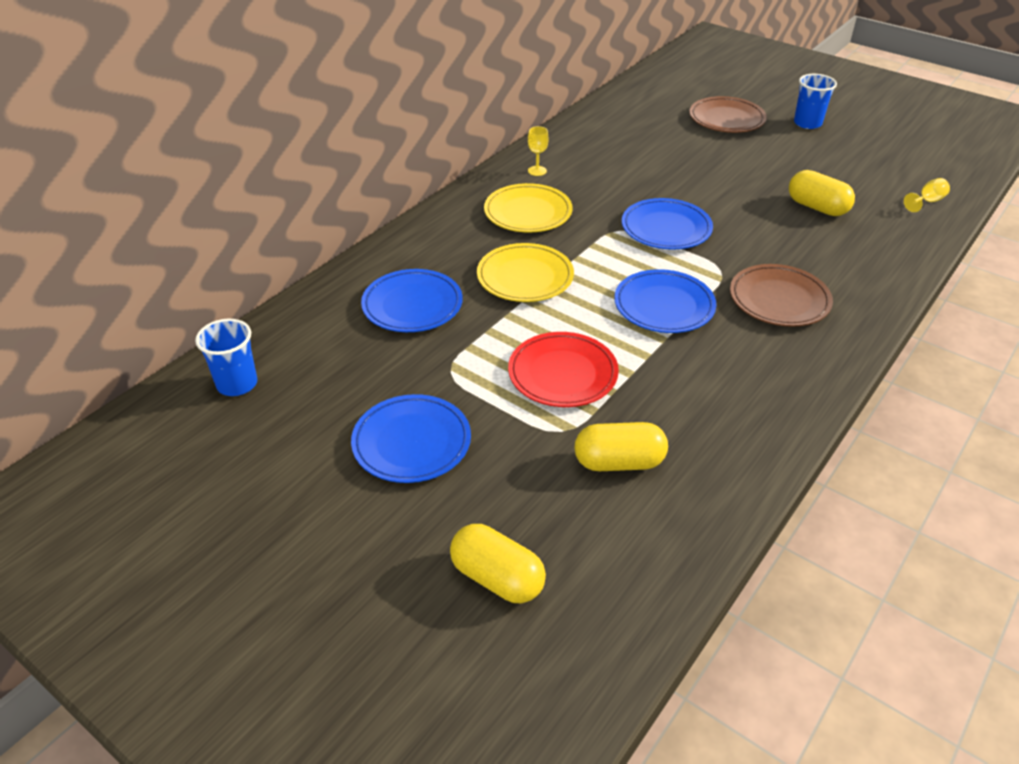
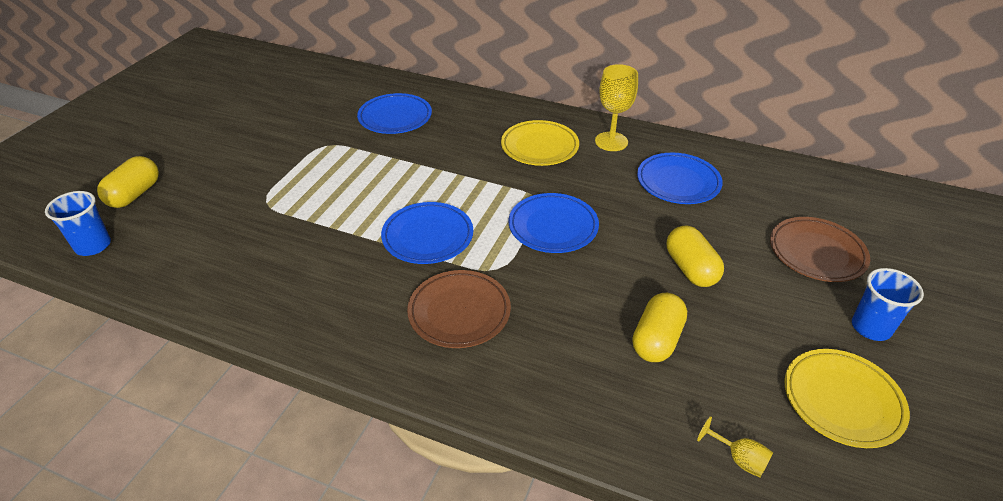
camera: 75 degrees right, 0 degrees up
blue cup [195,319,257,396] -> blue cup moved to [45,191,111,256]
blue plate [351,394,471,483] -> blue plate moved to [637,153,723,204]
yellow plate [477,243,574,302] -> yellow plate moved to [785,349,910,448]
red plate [508,332,619,407] -> none
yellow goblet [528,126,549,176] -> yellow goblet [595,64,638,151], size x1.86
yellow capsule [574,422,668,471] -> yellow capsule moved to [667,225,724,287]

